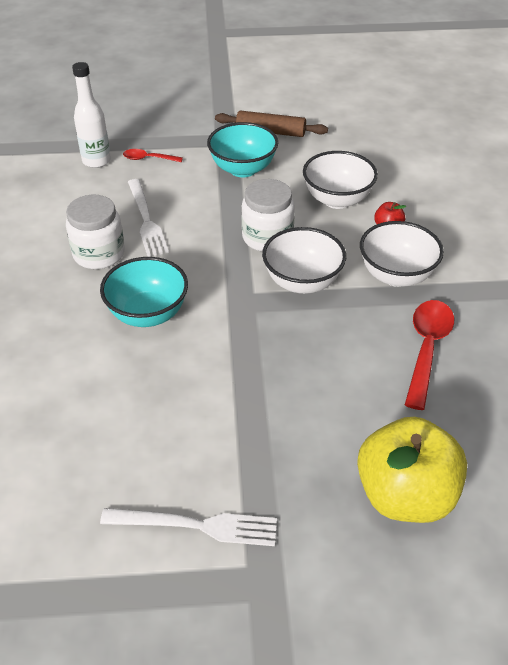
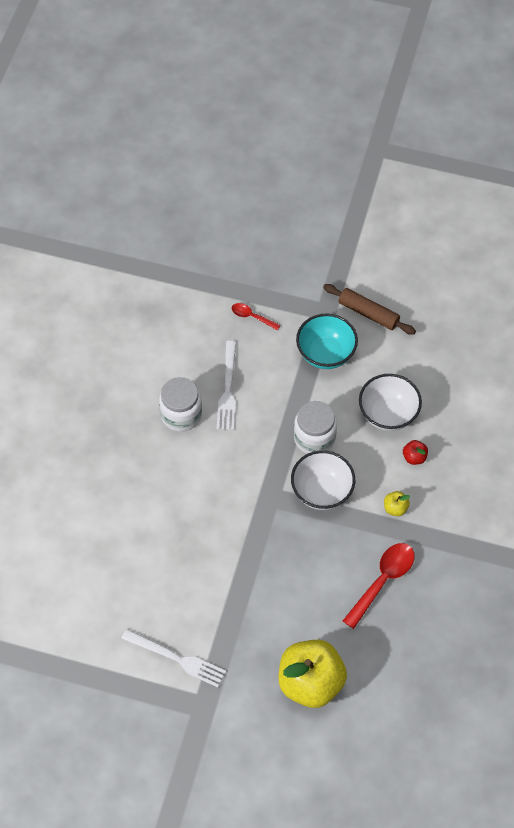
camera: 20 degrees right, 15 degrees up
white bottle [72,62,111,168] -> none
turquoise bowl [100,257,188,327] -> none
white bowl [360,221,444,287] -> yellow apple [384,491,410,516]

